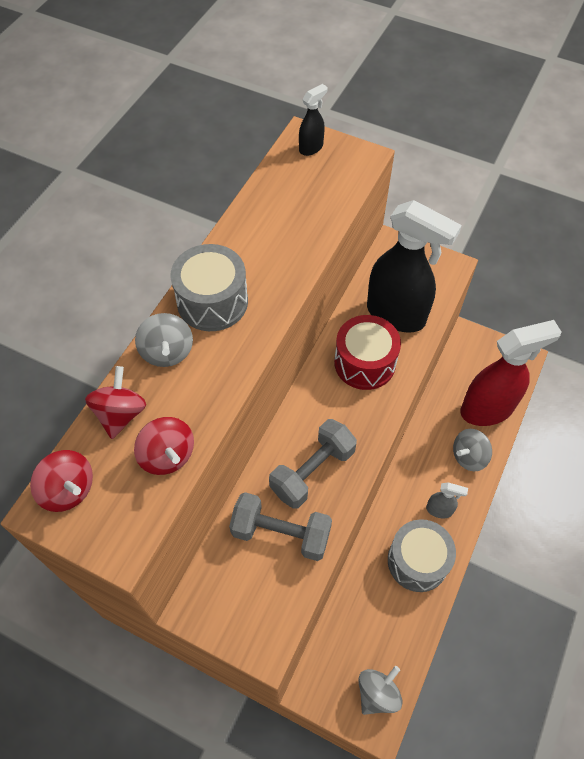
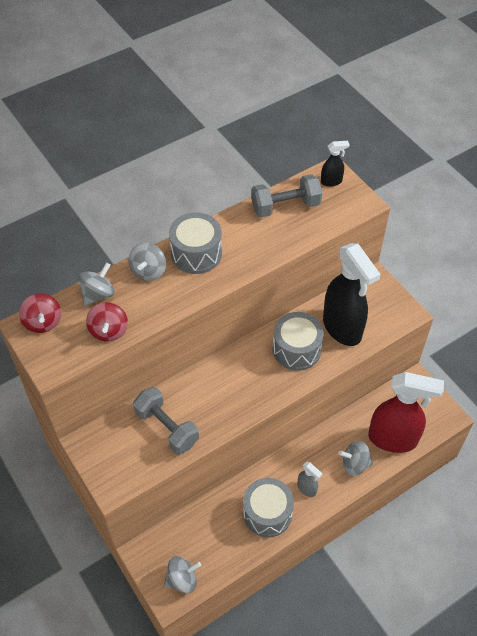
camera: 30 degrees right, 5 degrees down
red spinning top [85,366,146,439] -> grey spinning top [78,262,115,306]
grey dumbbell [269,419,357,509] -> grey dumbbell moved to [251,174,322,217]
red drum [334,315,401,390] -> grey drum [273,312,324,371]

